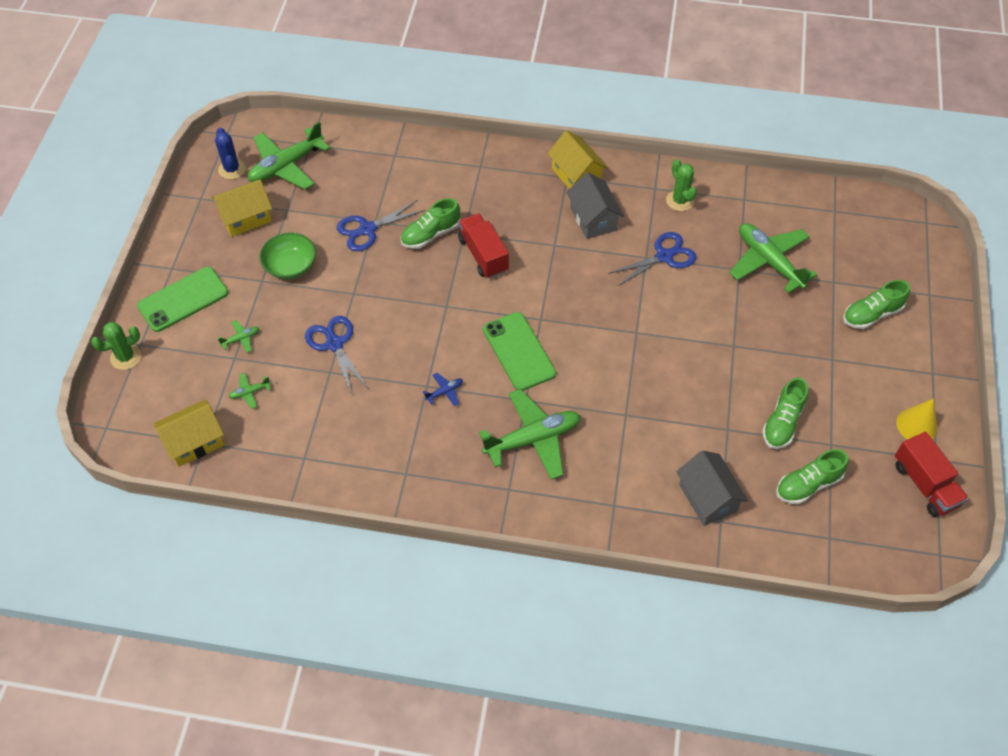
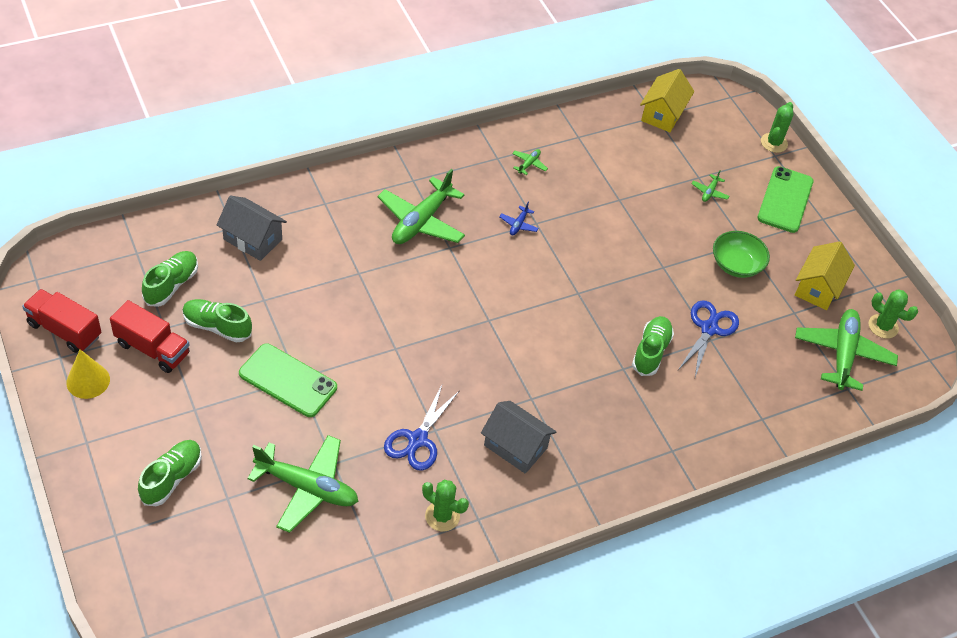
camera: 140 degrees right, 5 degrees down
blue cactus [215,127,246,179] -> green cactus [869,289,918,339]
green plane [229,373,271,409] -> green plane moved to [512,149,548,175]
blue scissors [305,316,369,395] -> none
red truck [458,213,509,279] -> red truck moved to [110,300,190,373]
green phone [483,312,556,391] -> green phone moved to [239,343,337,417]
yellow house [547,131,608,189] -> none
green shoe [762,377,808,449] -> green shoe turned 60 degrees counterclockwise [182,299,252,343]

